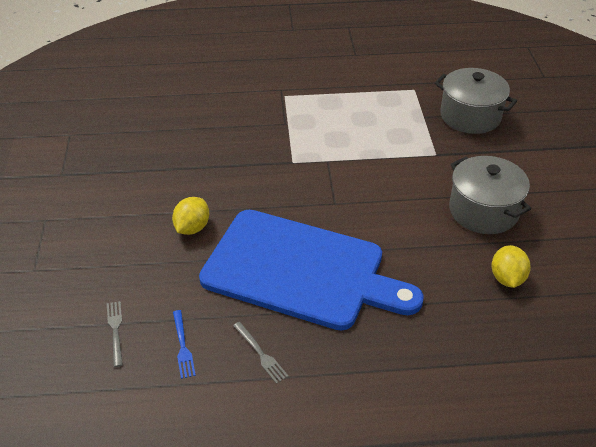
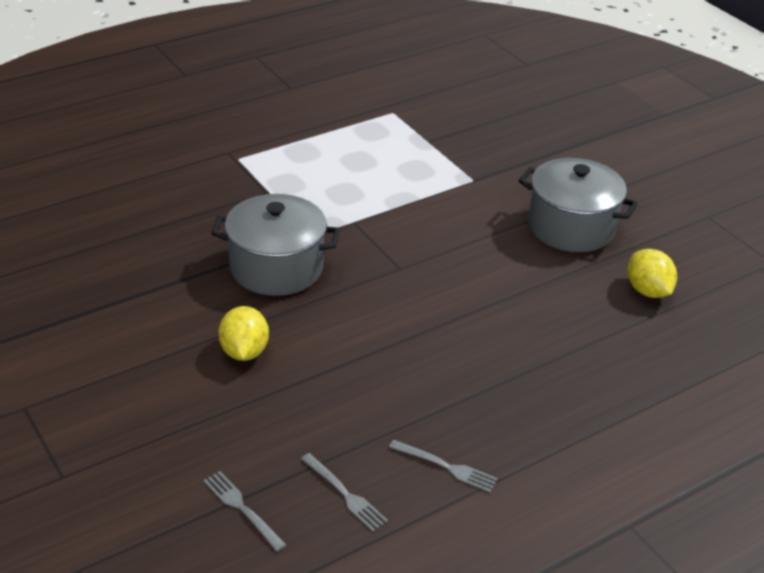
camera: 30 degrees left, 5 degrees down
blue fork [173,310,196,379] -> grey fork [301,453,388,532]
blue cutting board [199,210,424,331] -> none
grey pot [435,68,517,134] -> grey pot moved to [211,194,340,296]

